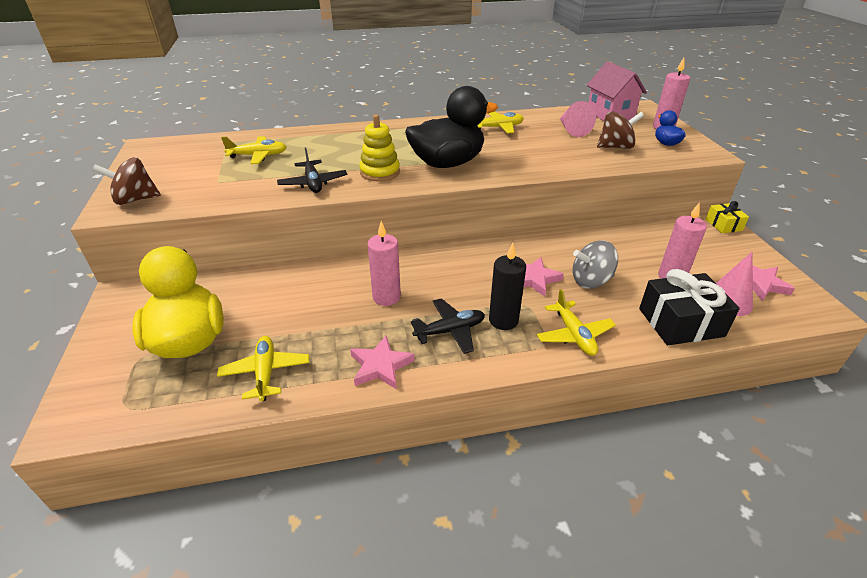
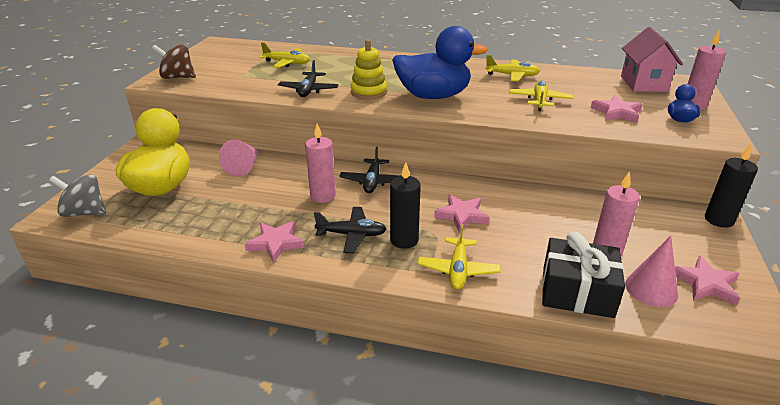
camera: 25 degrees right, 5 degrees down
yellow plane [217,336,309,401] -> yellow plane moved to [509,80,573,111]
black duck [405,86,498,168] -> blue duck [392,26,488,99]
pink cone [560,101,596,137] -> pink cone moved to [219,139,259,177]
grey spinning top [573,240,618,289] -> grey spinning top moved to [49,175,106,217]
brown spinning top [597,111,644,149] -> pink star [591,95,643,123]
yellow gift [706,201,749,233] -> black candle [705,144,758,228]
none -> black plane [339,147,399,193]

